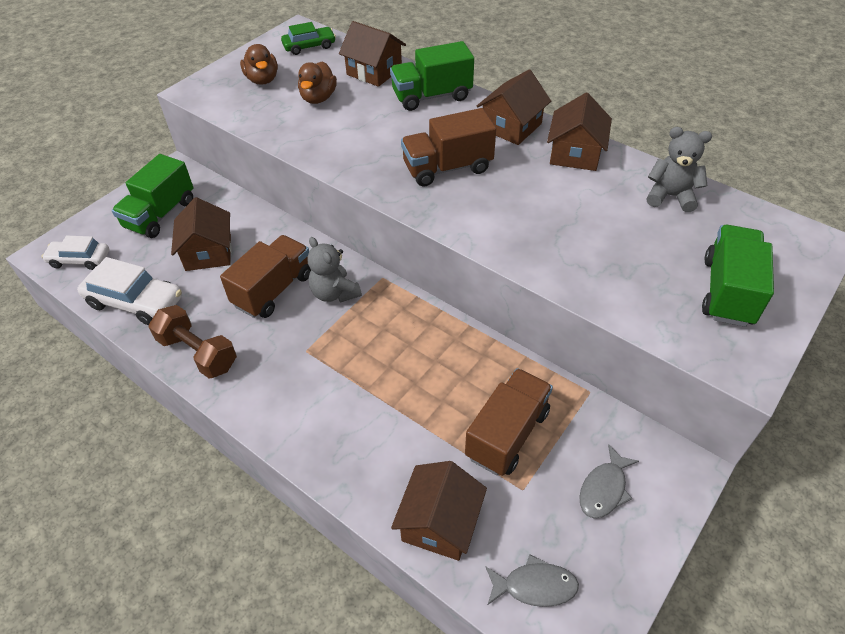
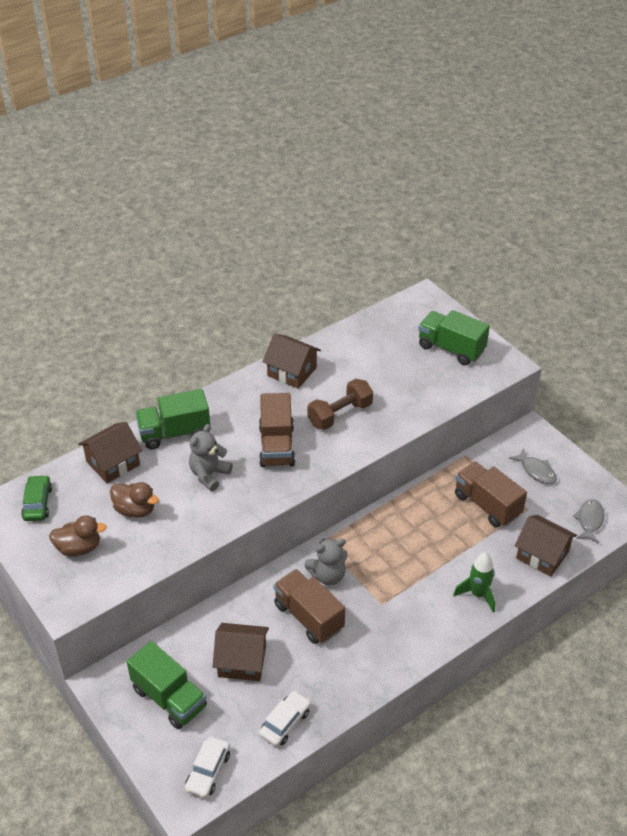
camera: 75 degrees left, 5 degrees down
white car [77,257,182,325] -> white car [259,691,311,747], size x0.65
brown dumbbell [149,305,237,378] -> brown dumbbell moved to [307,379,373,430]
green truck [390,41,474,111] -> green truck turned 75 degrees clockwise [135,389,210,449]
brown house [477,69,551,145] -> none
grey teddy bear [646,127,712,212] -> grey teddy bear moved to [189,424,233,491]
none -> green rocket [453,553,495,613]

